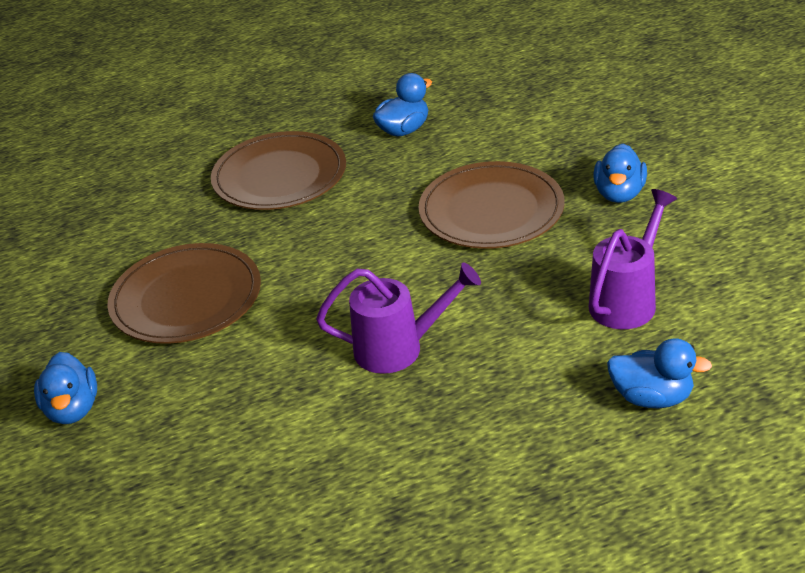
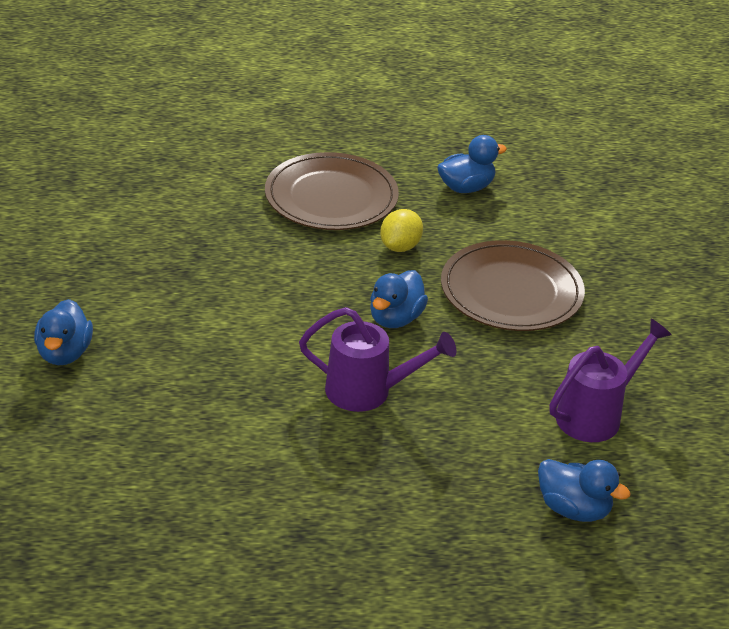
camera: 10 degrees right, 0 degrees up
brown plate [107,243,261,344] -> none
blue duck [593,144,647,203] -> blue duck moved to [370,270,428,328]
none -> yellow lemon [380,209,423,252]

